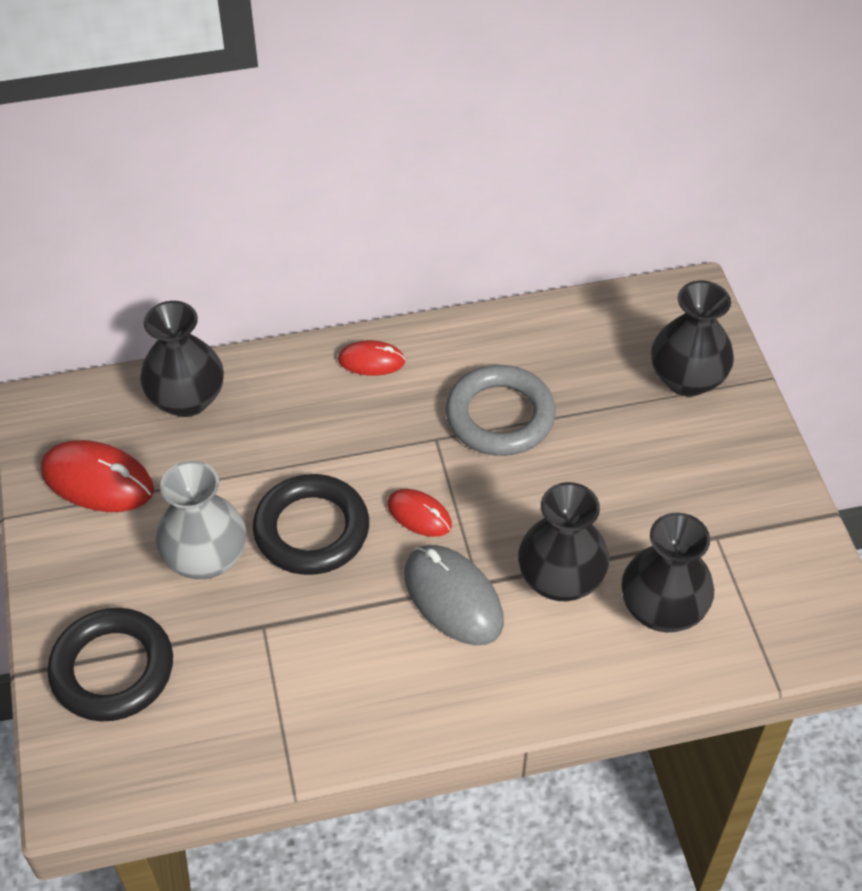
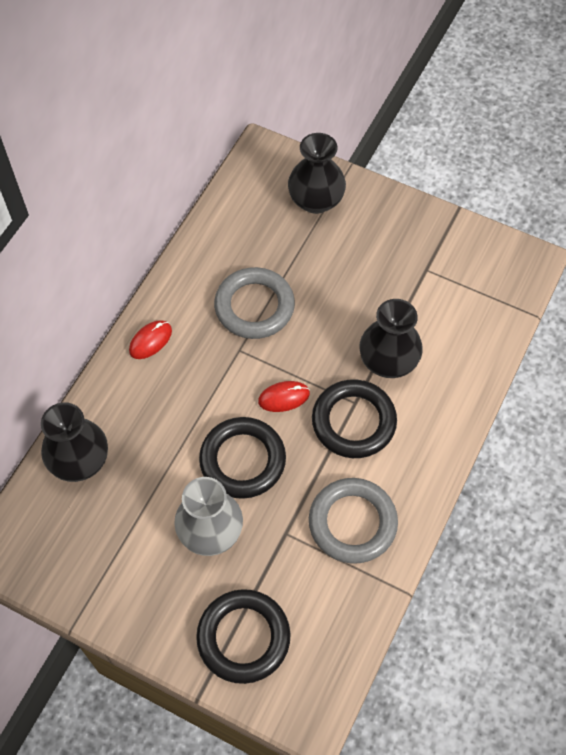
camera: 50 degrees left, 10 degrees up
red mouse [41,440,154,512] -> none
grey mouse [404,545,504,645] -> black ring [312,379,397,458]
black vase [622,513,714,633] -> none
none -> grey ring [309,478,398,564]

